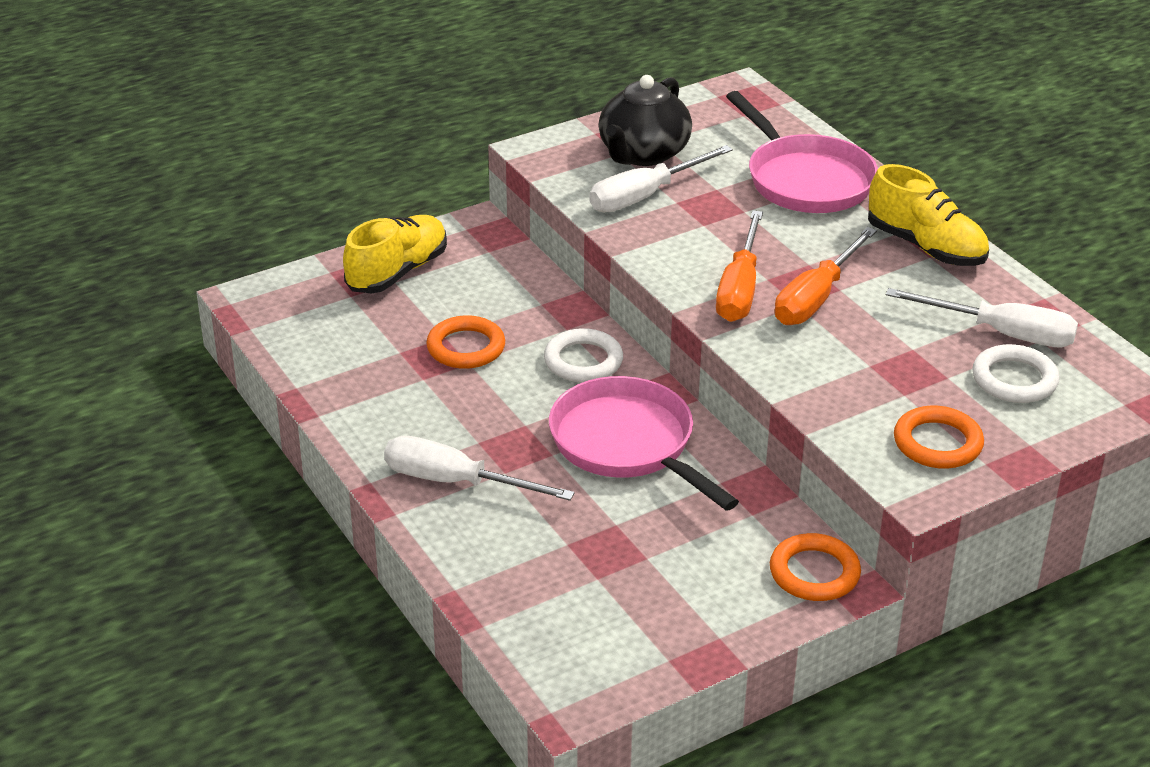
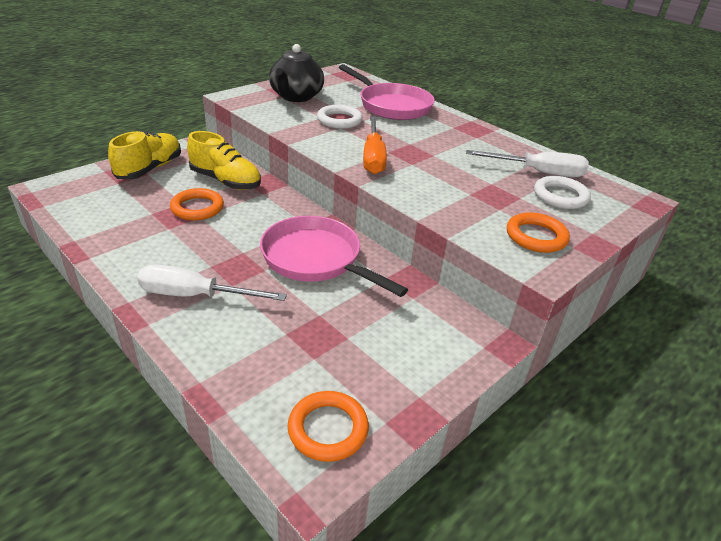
camera: 15 degrees left, 0 degrees up
white ring [544,328,623,382] -> white ring moved to [317,105,363,129]
white screwdriver [589,145,733,213] -> none
orange ring [770,533,861,601] -> orange ring moved to [288,391,369,462]
orange screwdriver [775,227,877,325] -> none
yellow shoe [868,164,989,266] -> yellow shoe moved to [187,131,261,190]

